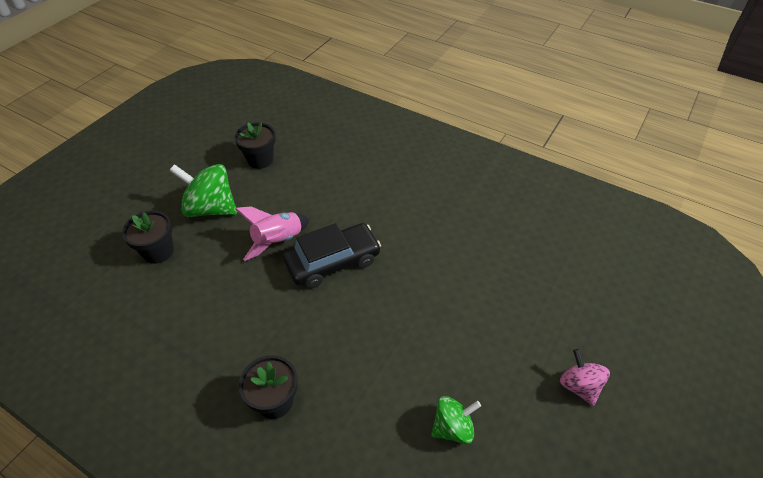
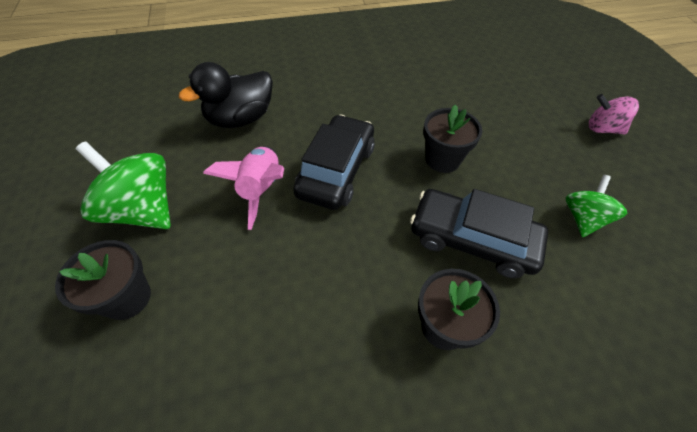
camera: 45 degrees left, 5 degrees up
green spinning top [169,164,237,217] -> green spinning top turned 60 degrees clockwise [76,141,171,229]
black flower pot [235,122,276,169] -> black flower pot moved to [423,105,482,173]
none -> black duck [179,62,273,128]
none -> black car [410,189,548,278]

